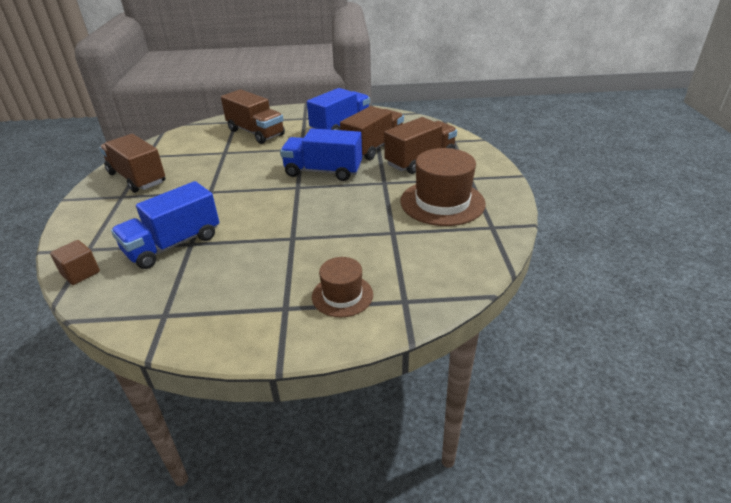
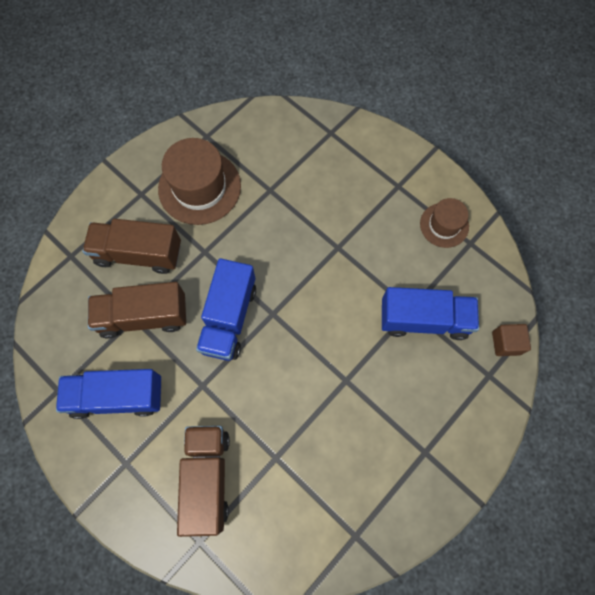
camera: 135 degrees left, 35 degrees up
brown truck [100,134,165,193] -> none
blue truck [280,128,362,181] -> blue truck turned 45 degrees clockwise [196,258,256,361]
brown hat [312,257,373,317] -> brown hat moved to [420,198,469,248]

